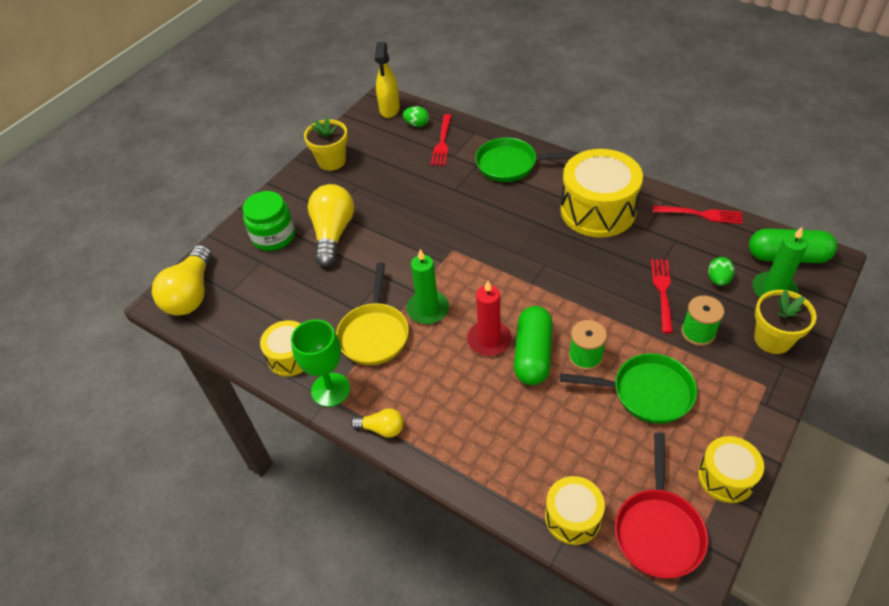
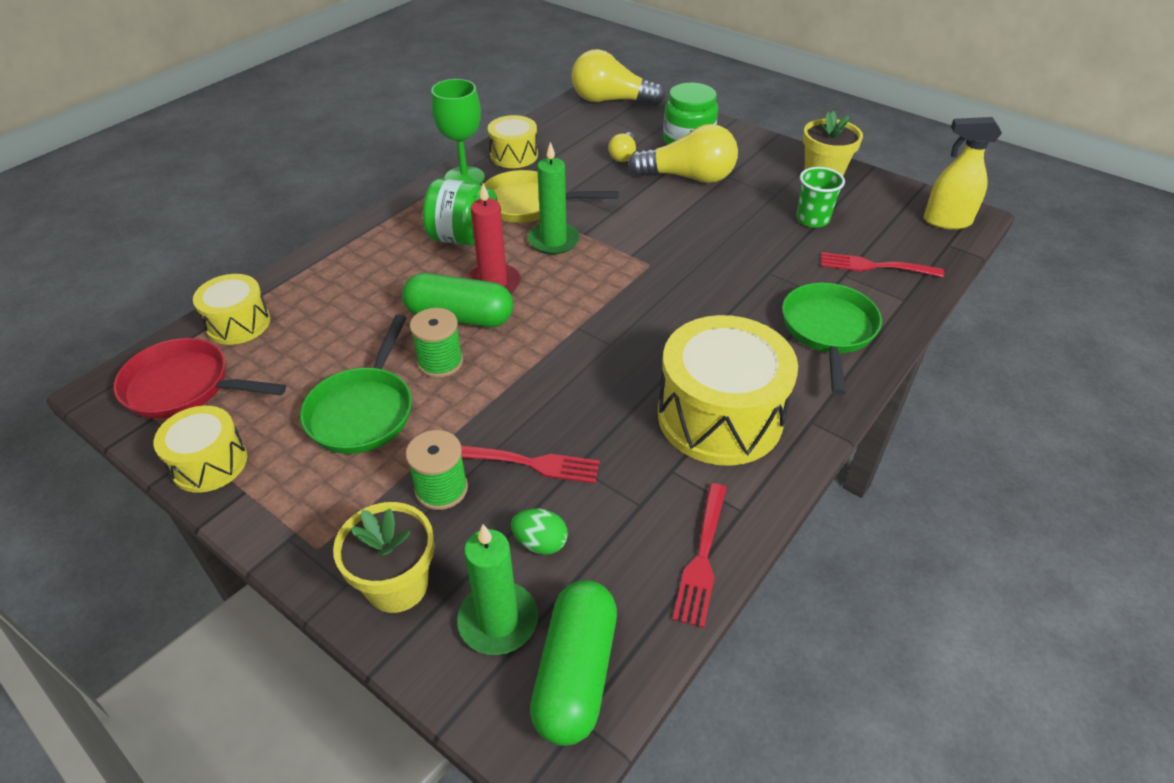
camera: 90 degrees right, 5 degrees down
yellow light bulb [351,408,404,438] -> yellow light bulb moved to [608,132,636,162]
green egg [403,106,429,127] -> none
none -> green jar [423,179,497,245]
none -> green cup [796,167,845,228]

